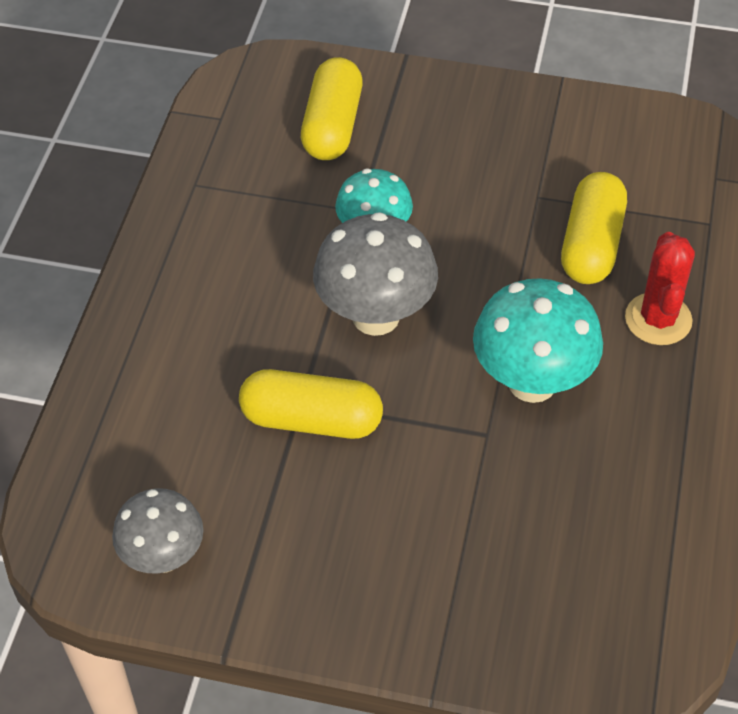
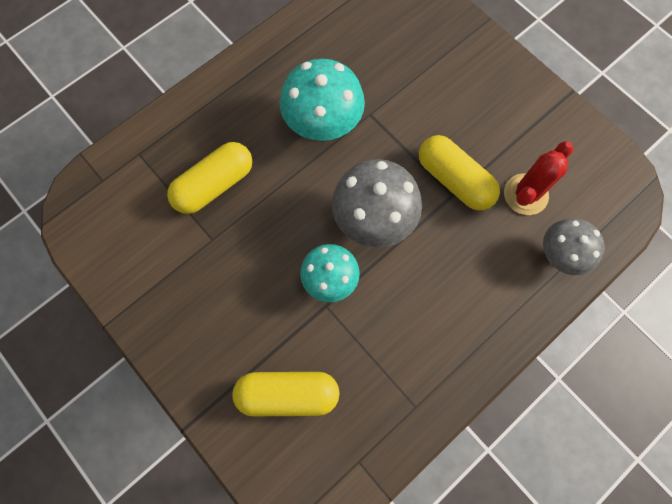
camera: 145 degrees left, 20 degrees up
grey mushroom [112,488,203,574] -> grey mushroom moved to [543,218,605,275]
yellow capsule [301,57,363,160] -> yellow capsule turned 45 degrees clockwise [232,372,340,416]
red cactus [625,232,695,345] -> red cactus moved to [504,141,574,215]

